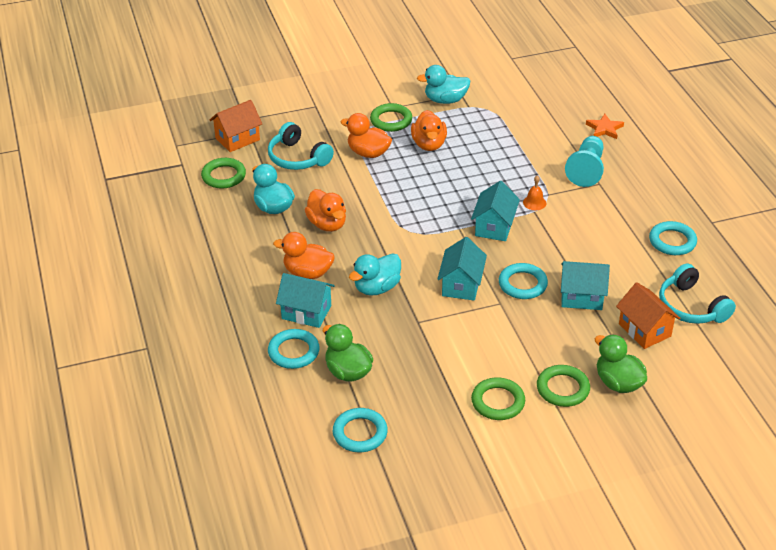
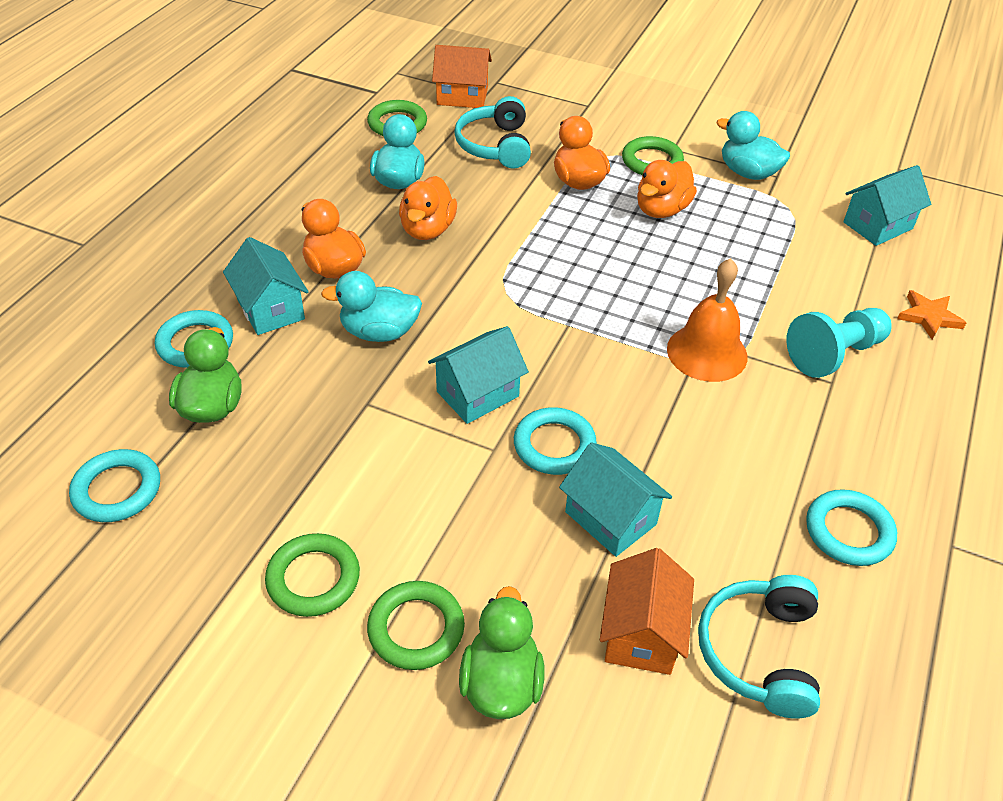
camera: 40 degrees right, 5 degrees up
turquoise house [471,181,520,241] -> turquoise house moved to [843,165,931,246]
orange bell [523,175,546,210] -> orange bell [667,258,748,382], size x2.08

